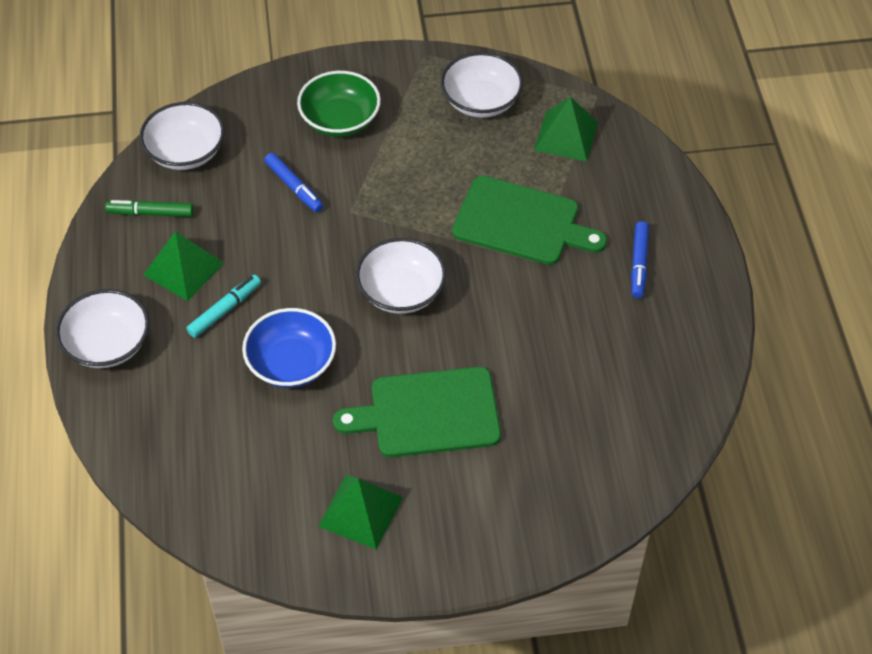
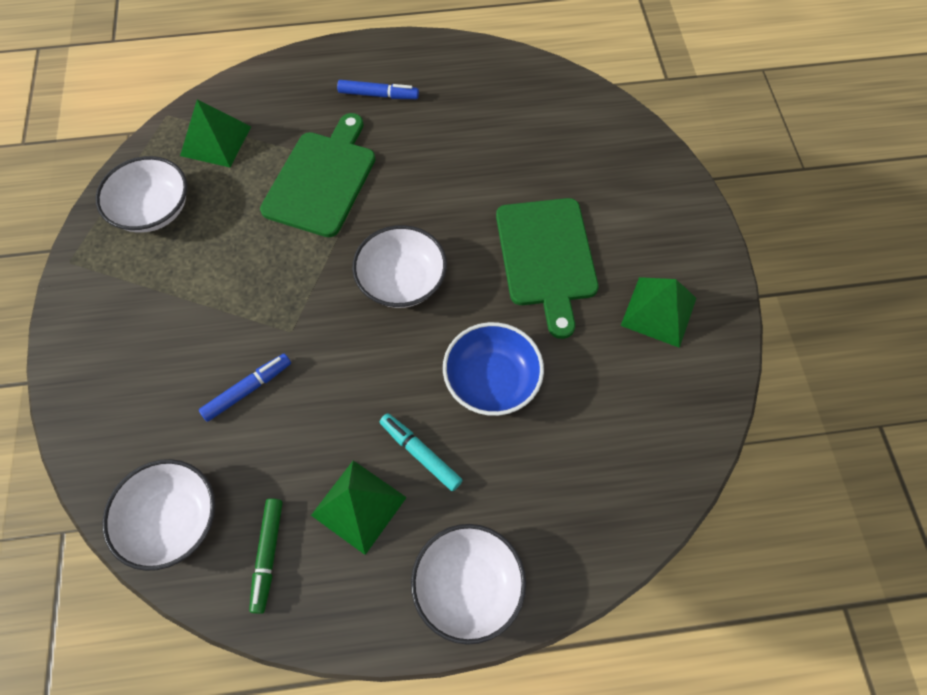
camera: 90 degrees left, 10 degrees up
green bowl [297,71,381,137] -> none

